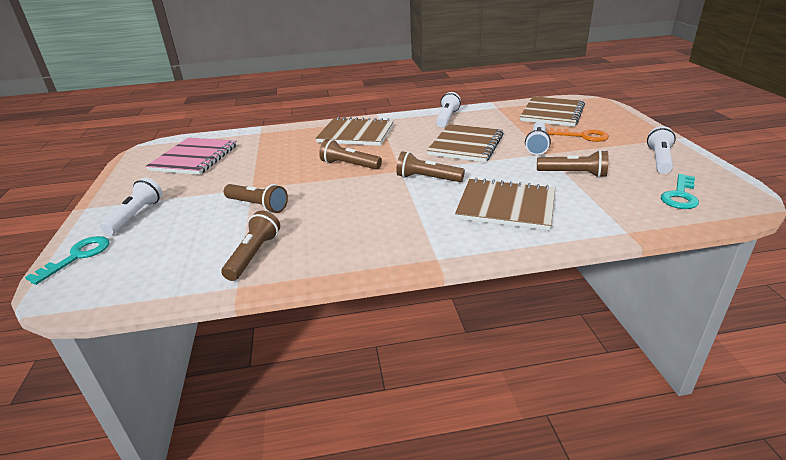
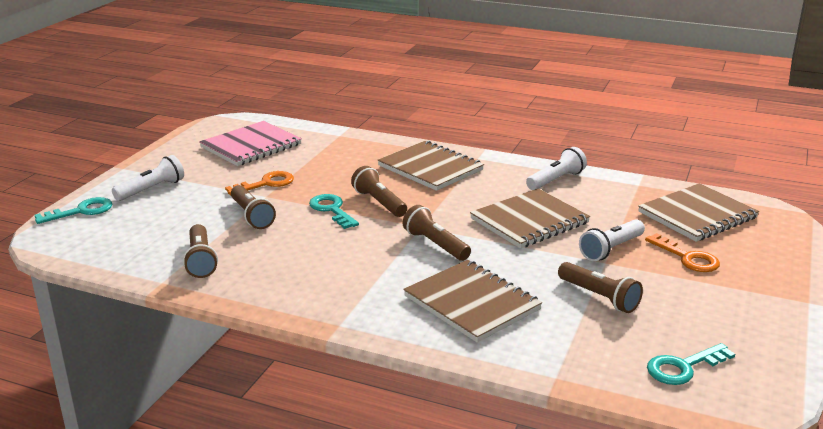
camera: 30 degrees right, 5 degrees down
brown flashlight [221,211,280,281] -> brown flashlight turned 120 degrees clockwise [183,224,218,278]
white flashlight [647,126,676,174] -> none
none -> orange key [225,171,294,195]
none -> turquoise key [309,194,359,229]

